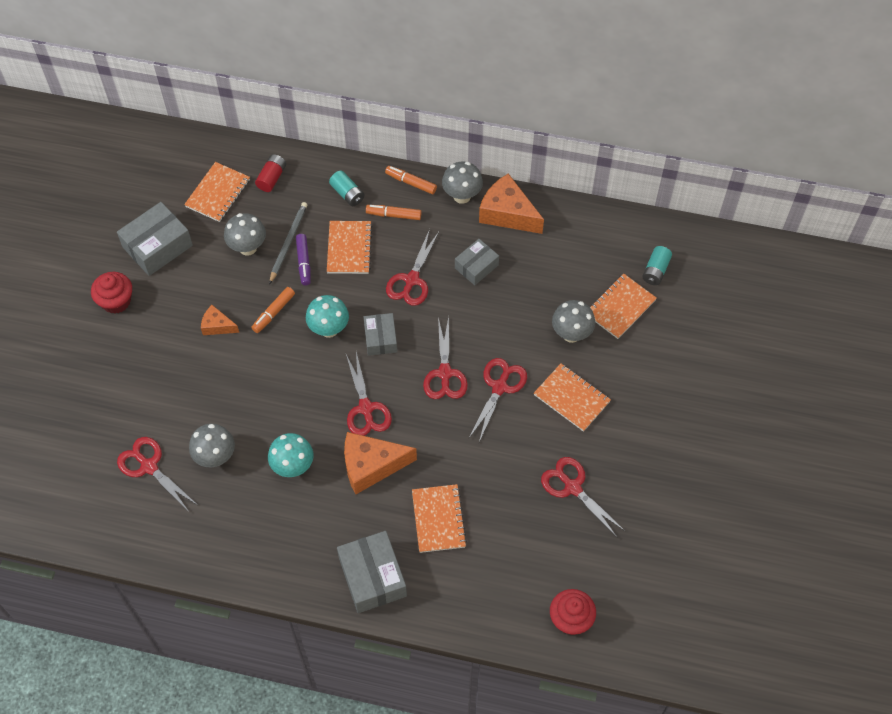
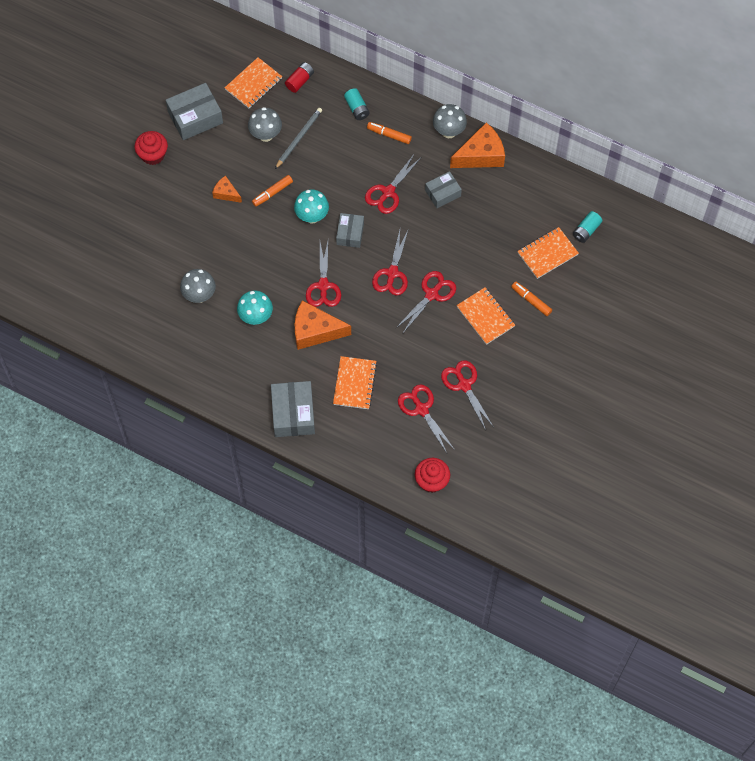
camera: 15 degrees right, 5 degrees up
red scissors [117,437,197,513] -> red scissors moved to [398,384,455,453]
purple marker [296,234,311,286] -> none
orange notebook [327,221,373,274] -> none
orange marker [385,166,437,194] -> orange marker moved to [511,281,552,316]
orange cheese [479,173,544,234] -> orange cheese turned 105 degrees clockwise [450,122,505,168]
grey mushroom [552,300,595,343] -> none

